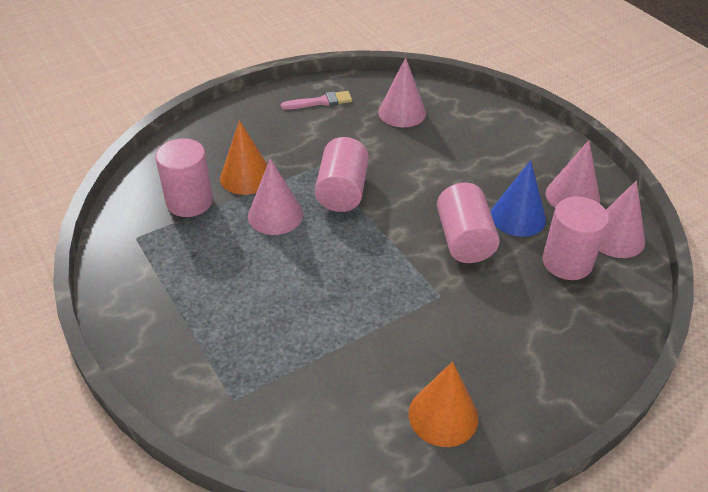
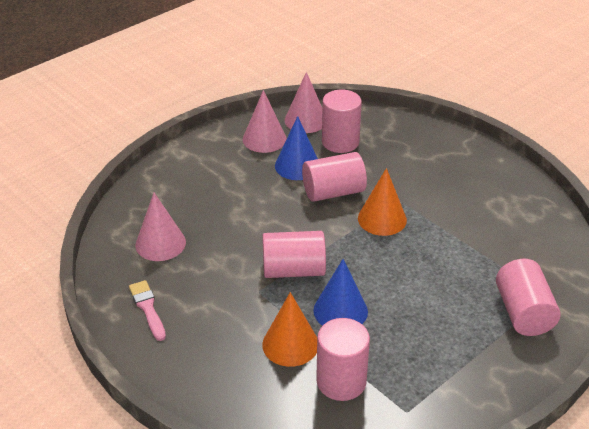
camera: 100 degrees left, 5 degrees down
pink cone [248,158,303,235] -> blue cone [313,259,368,326]
orange cone [409,361,479,447] -> orange cone moved to [358,168,407,236]
none -> pink cylinder [496,259,561,336]

